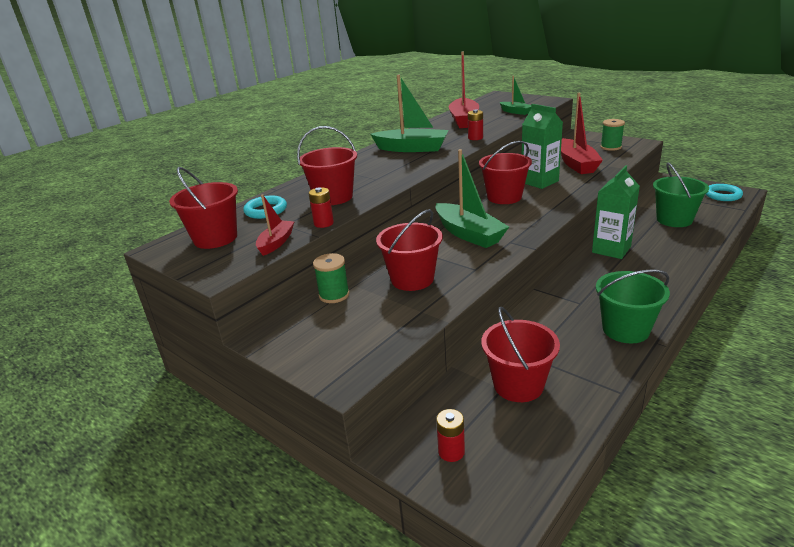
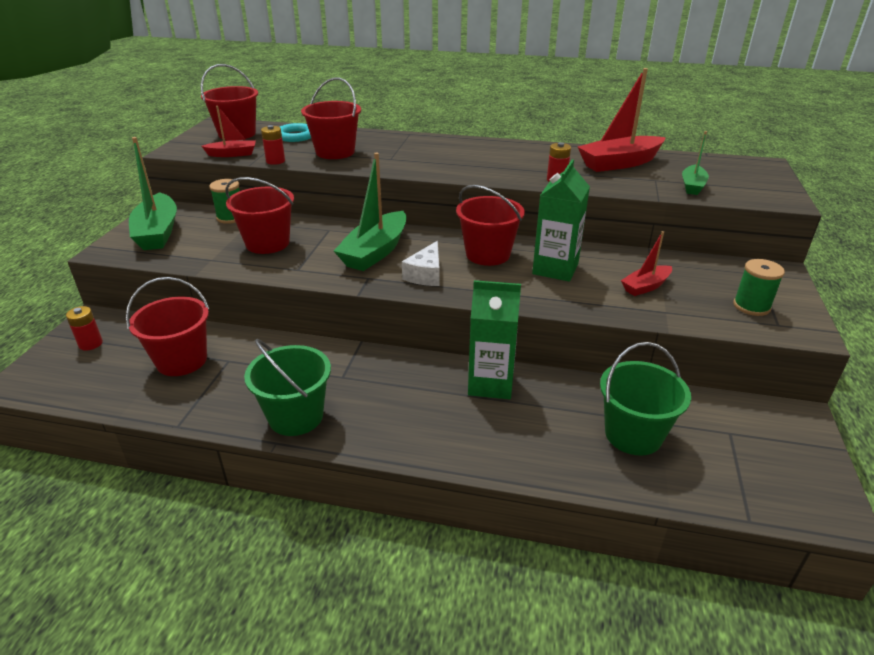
camera: 60 degrees right, 5 degrees up
green boat [370,74,449,152] -> green boat moved to [129,137,177,250]
red boat [561,93,603,174] -> red boat [621,231,672,296], size x0.55
turquoise ring [706,184,743,201] -> none
none -> white cheese [402,241,440,286]

